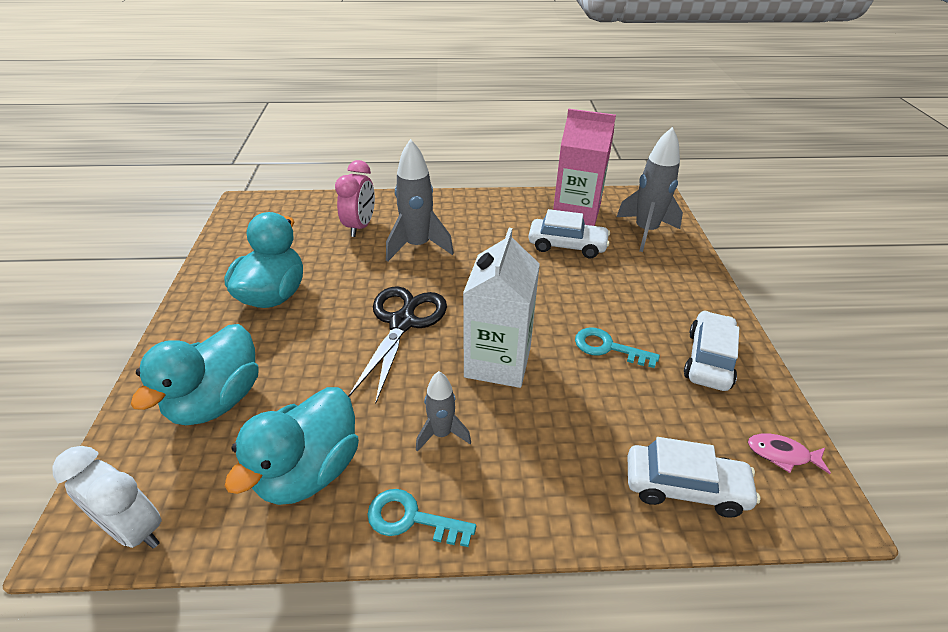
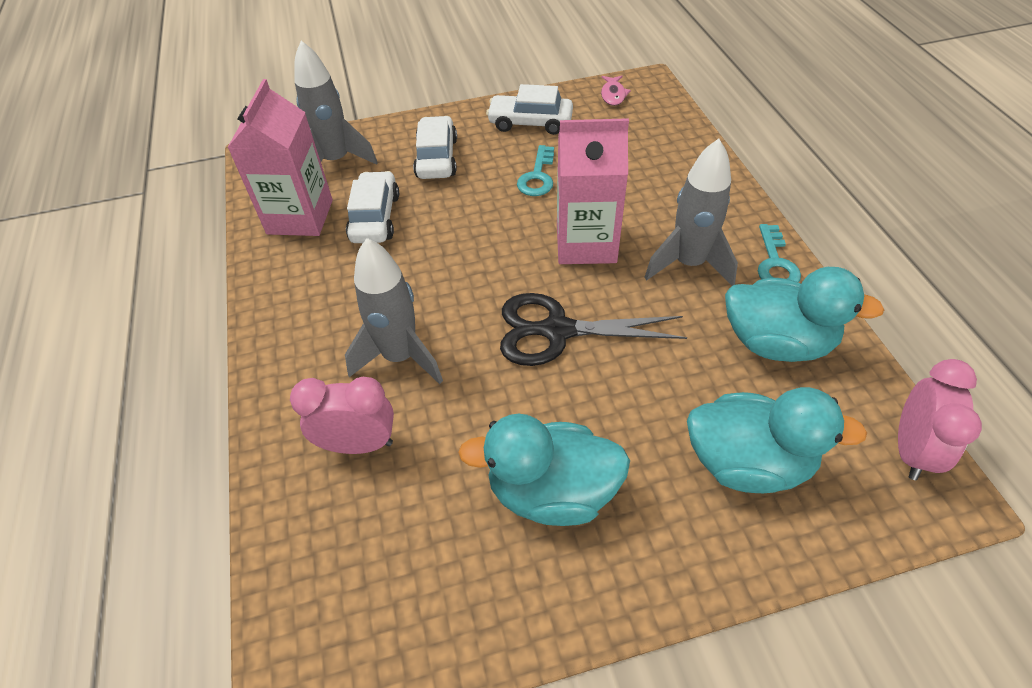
camera: 100 degrees left, 10 degrees up
white clock [52,446,162,548] -> pink clock [898,359,982,480]
grey rocket [416,371,471,452] -> grey rocket [644,139,738,286], size x1.72
white carton [463,228,540,388] -> pink carton [557,118,629,264]
white car [628,437,760,518] -> white car moved to [413,116,457,179]

